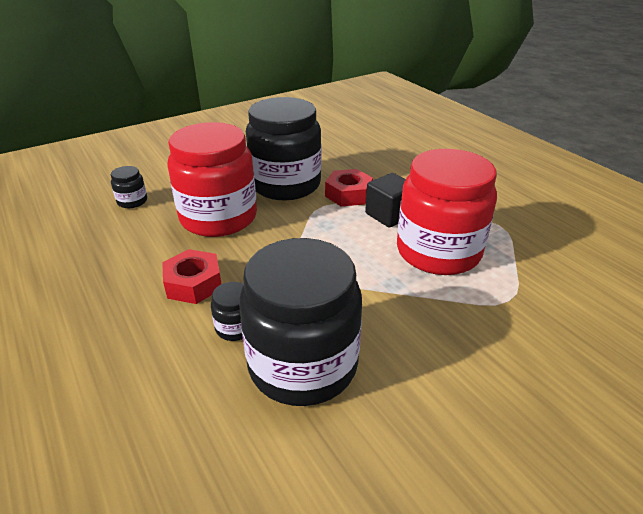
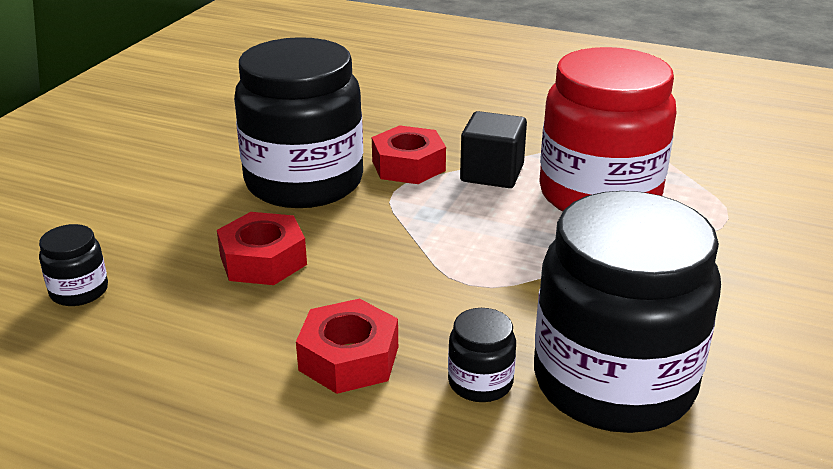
camera: 35 degrees left, 5 degrees down
red jar [167,122,257,237] -> red nut [217,212,307,285]

